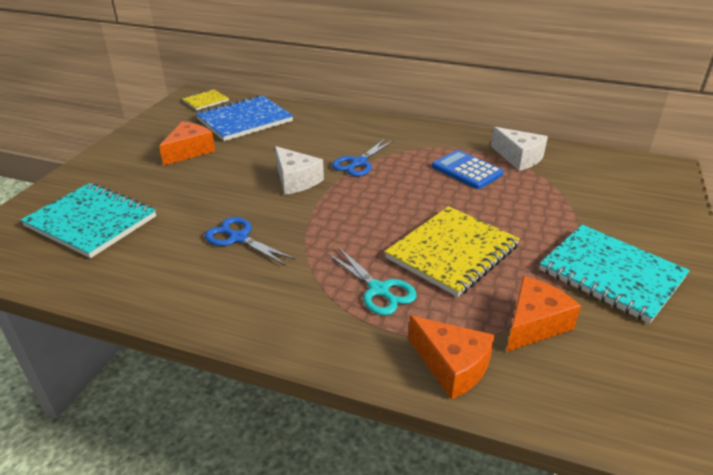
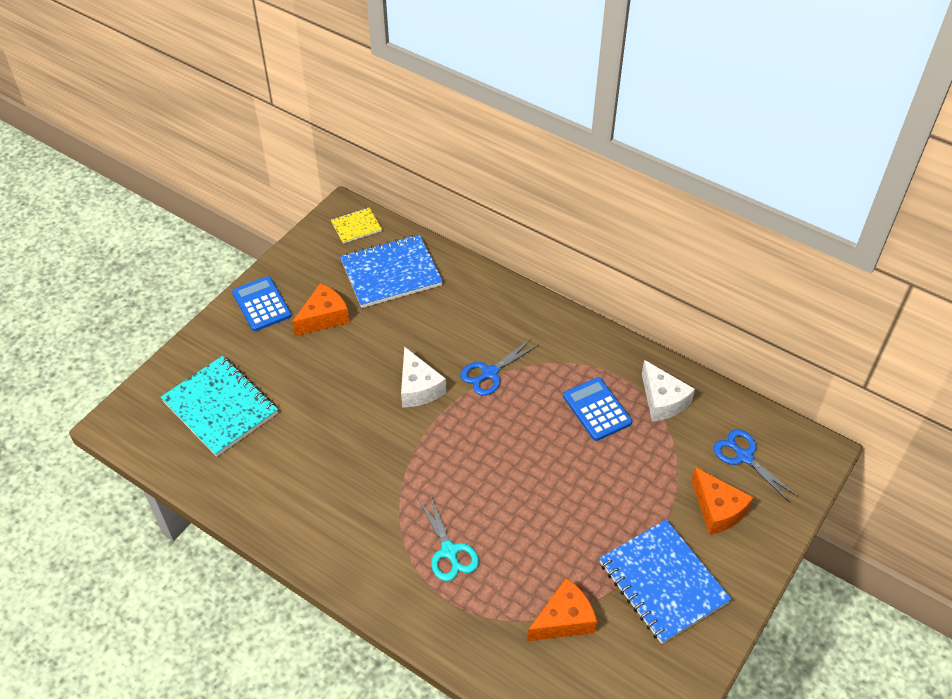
camera: 15 degrees right, 15 degrees up
blue scissors [205,217,296,266] -> blue scissors moved to [714,429,798,503]
yellow notebook [385,206,520,297] -> none
orange cheese [408,316,495,400] -> orange cheese moved to [691,467,753,535]
turquoise notebook [539,225,690,323] -> blue notebook [599,519,732,644]
none -> blue calculator [232,276,292,331]

